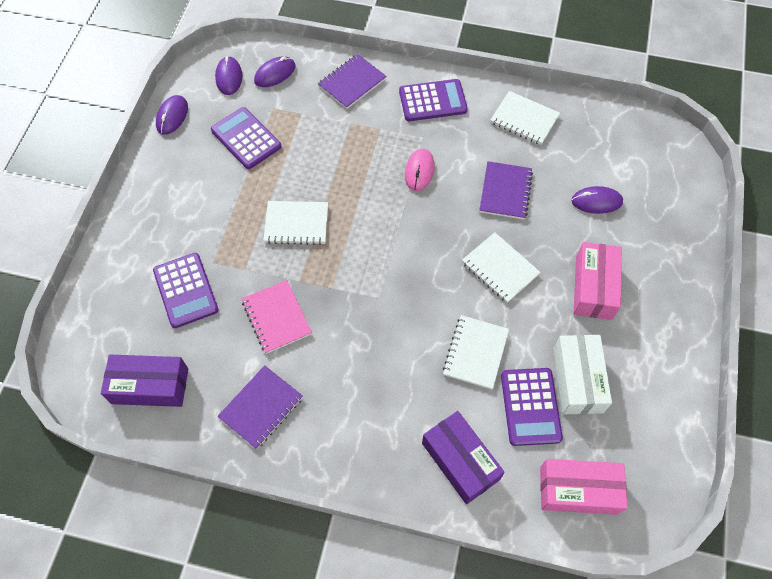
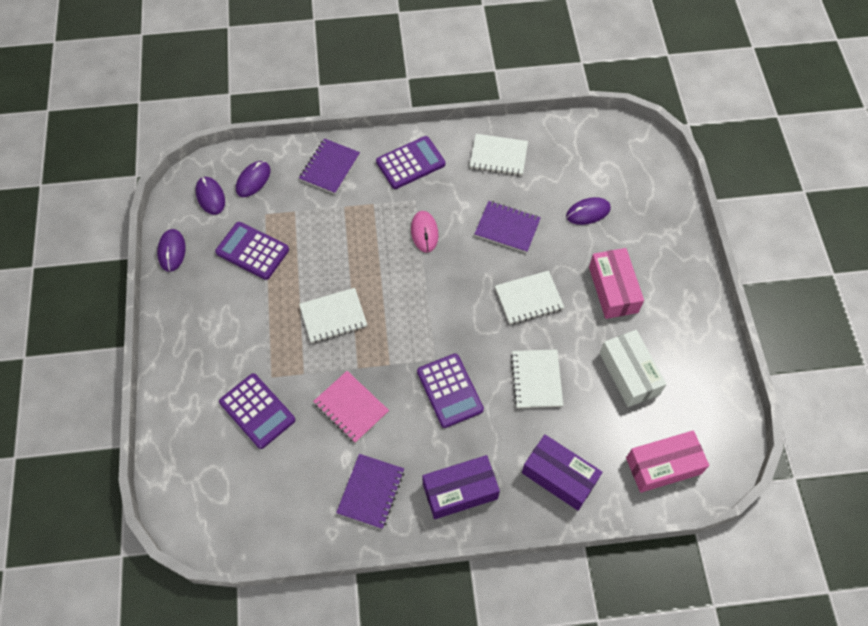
camera: 20 degrees left, 0 degrees up
purple box [101,355,188,407] -> purple box moved to [422,455,500,519]
white notebook [462,232,541,303] -> white notebook turned 45 degrees counterclockwise [495,271,564,325]
purple notebook [480,161,533,220] -> purple notebook turned 60 degrees counterclockwise [475,201,541,253]
purple calculator [501,368,563,446] -> purple calculator moved to [417,354,484,428]

